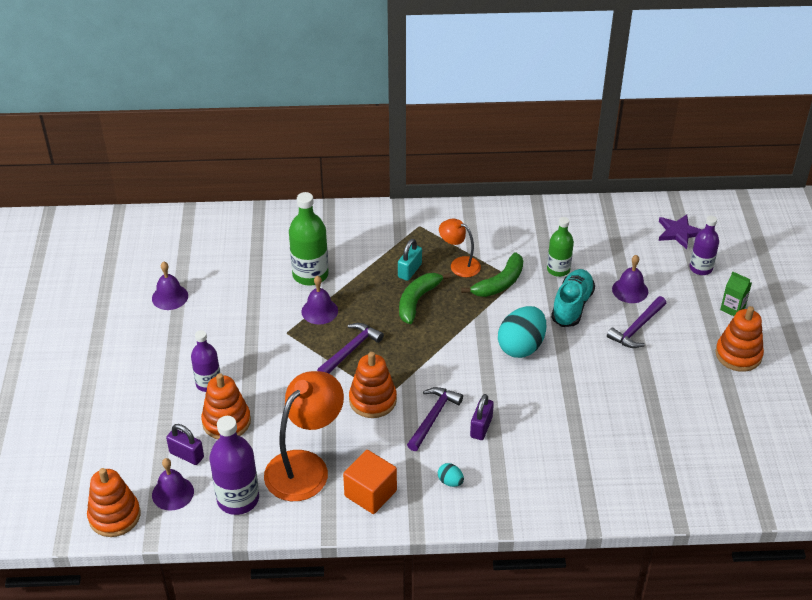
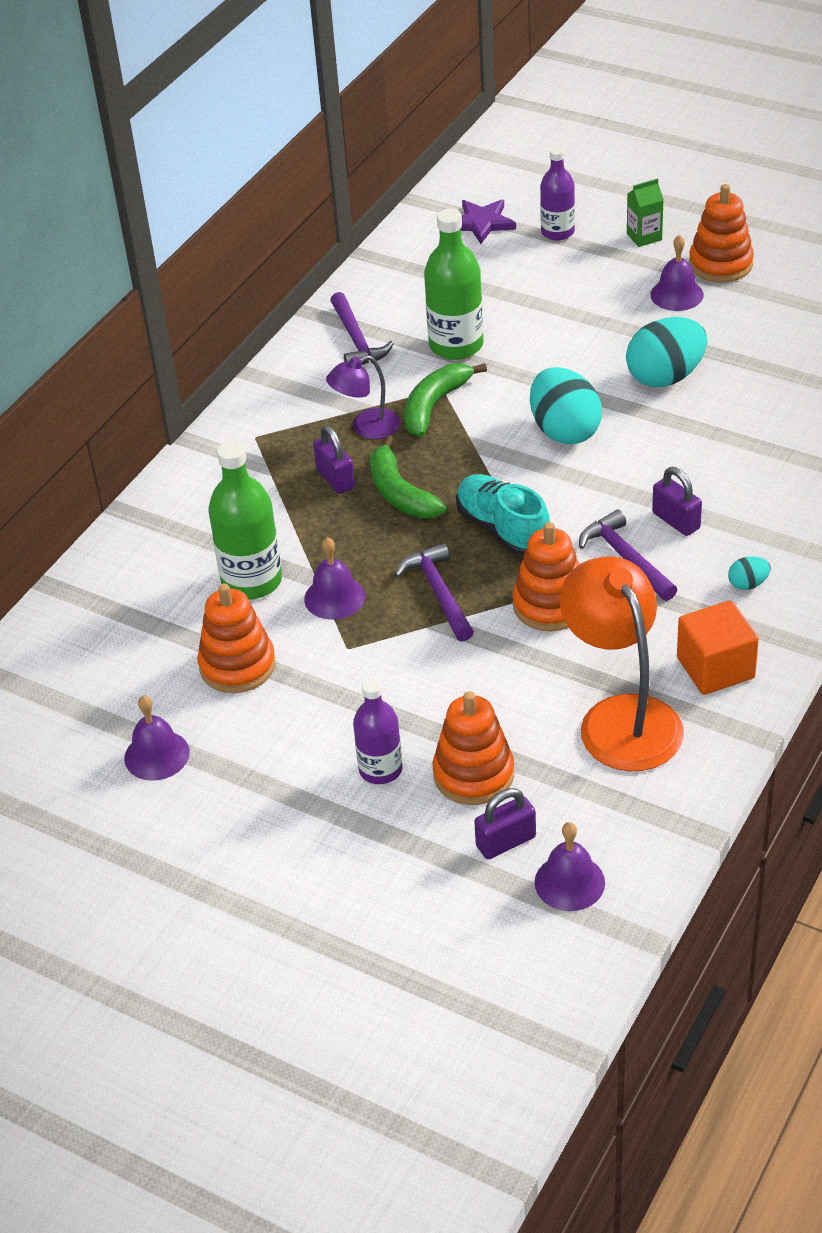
camera: 55 degrees left, 0 degrees up
orange stacking toy [87,468,140,537] -> orange stacking toy moved to [197,583,276,693]
purple bottle [209,416,259,515] -> none
turquoise padlock [398,239,422,281] -> purple padlock [313,425,355,494]
orange lamp [439,219,481,277] -> purple lamp [326,355,400,440]
green banana [461,252,523,297] -> green banana turned 135 degrees counterclockwise [404,363,487,437]
green bottle [547,217,574,277] -> green bottle [424,209,483,360], size x1.54
turquoise shoe [551,269,595,327] -> turquoise shoe moved to [456,474,550,557]
purple hammer [607,296,666,348] -> purple hammer moved to [330,292,394,365]
purple bell [612,255,648,303] -> purple bell moved to [650,235,704,311]
none -> turquoise egg [626,317,707,387]

